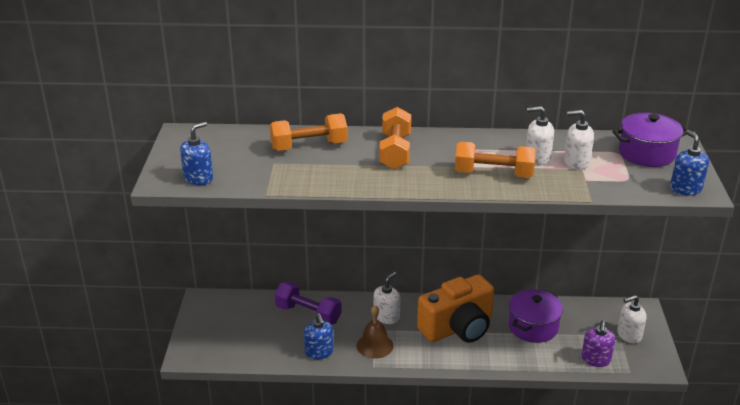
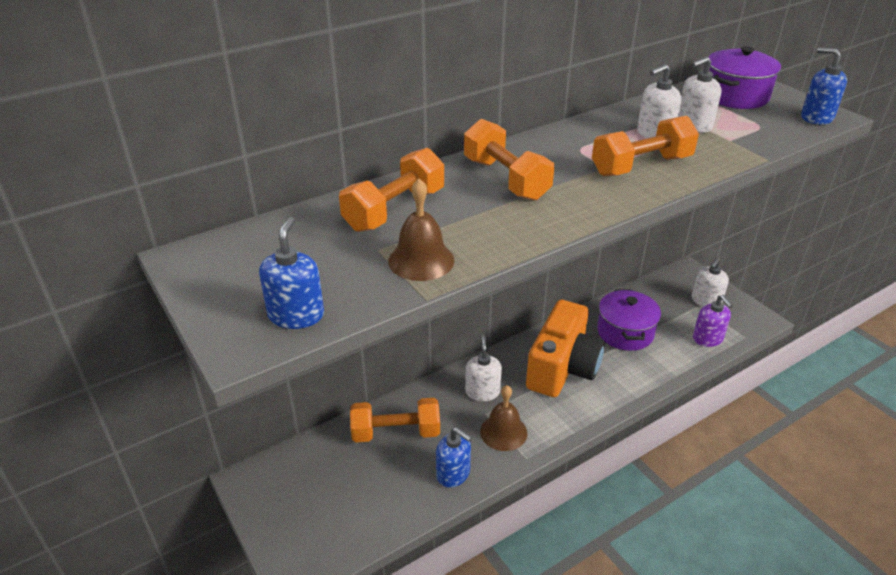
camera: 35 degrees left, 5 degrees up
purple dumbbell [274,282,342,325] -> orange dumbbell [350,398,440,443]
none -> brown bell [388,178,454,281]

